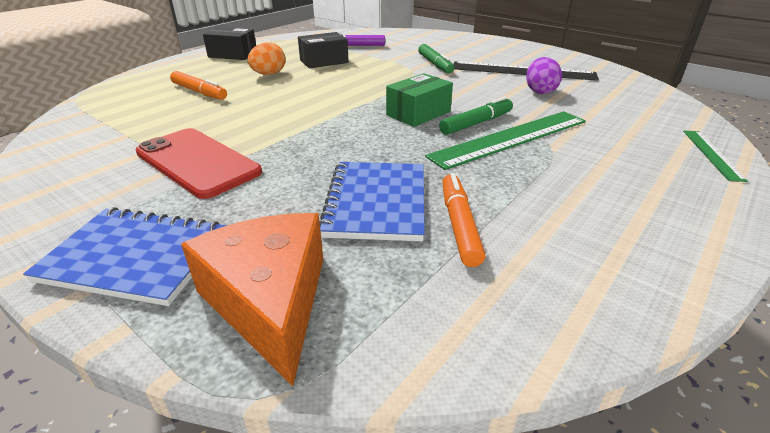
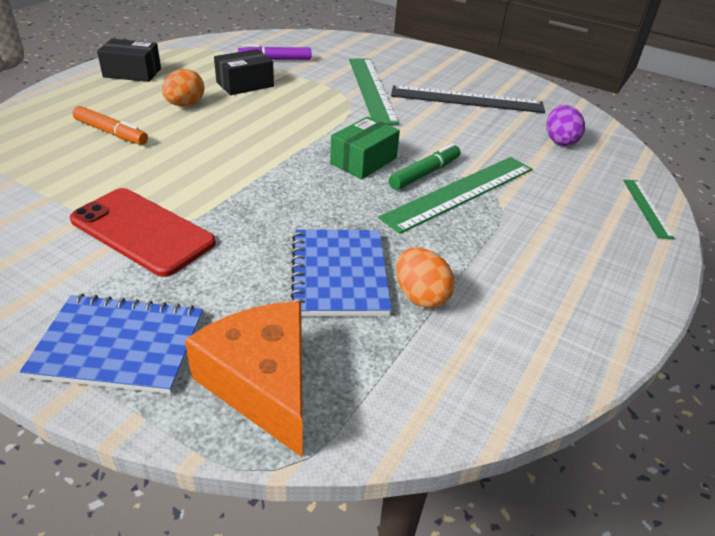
camera: 10 degrees left, 5 degrees up
green marker [418,44,454,73] -> green ruler [349,59,399,125]
orange marker [442,173,485,267] -> orange egg [396,247,455,308]
purple egg [526,57,562,94] -> purple egg moved to [547,105,585,146]

